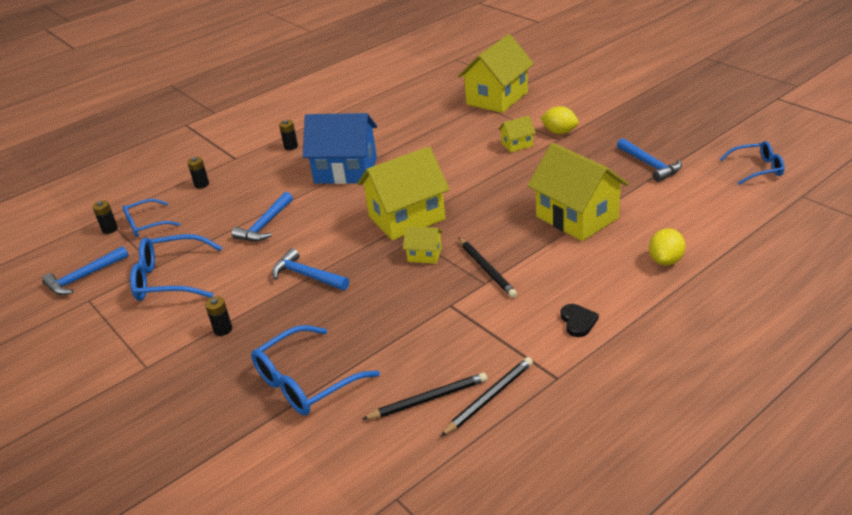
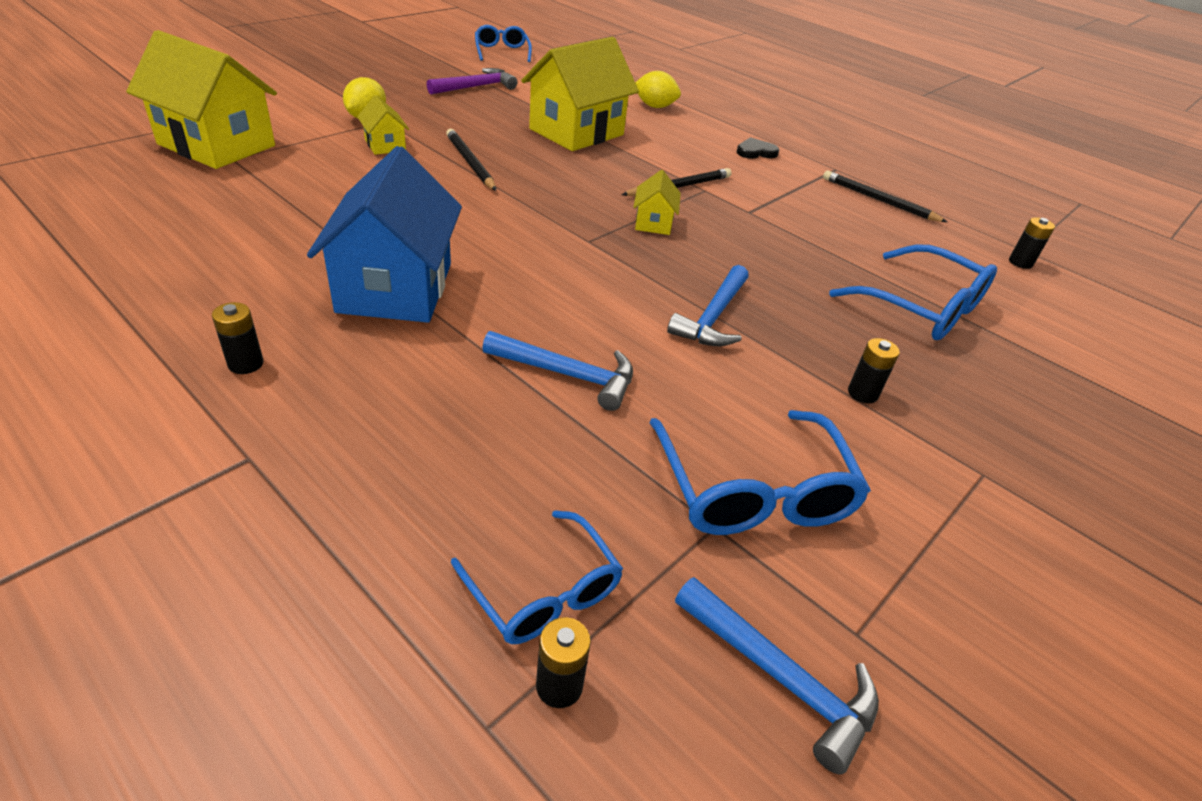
camera: 105 degrees left, 5 degrees up
black battery [187,157,209,189] -> black battery moved to [1009,217,1055,269]
yellow house [357,146,450,240] -> none
black pencil [363,373,487,419] -> black pencil moved to [446,129,496,191]
blue hammer [617,138,682,182] -> purple hammer [427,68,517,95]

